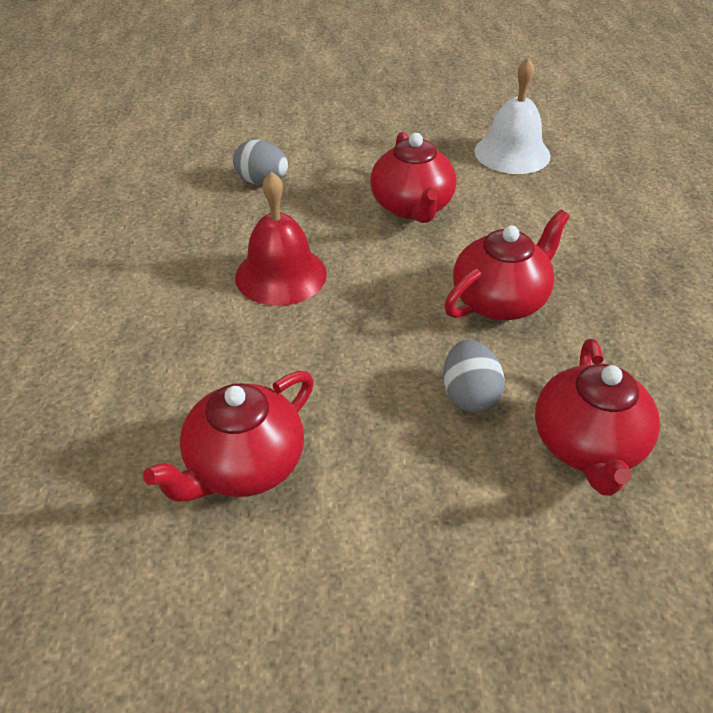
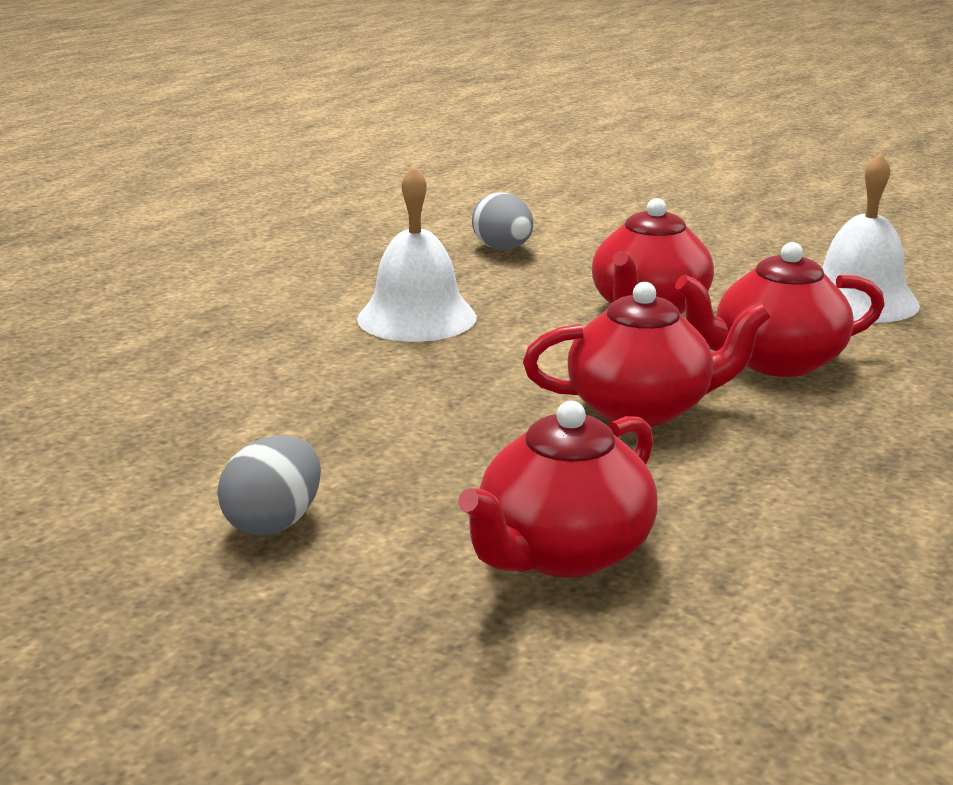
camera: 35 degrees right, 20 degrees down
red teapot [143,371,314,502] -> red teapot moved to [675,242,885,377]
red bell [235,171,327,306] -> white bell [357,166,477,342]
grey egg [443,340,505,413] -> grey egg moved to [217,435,321,536]

